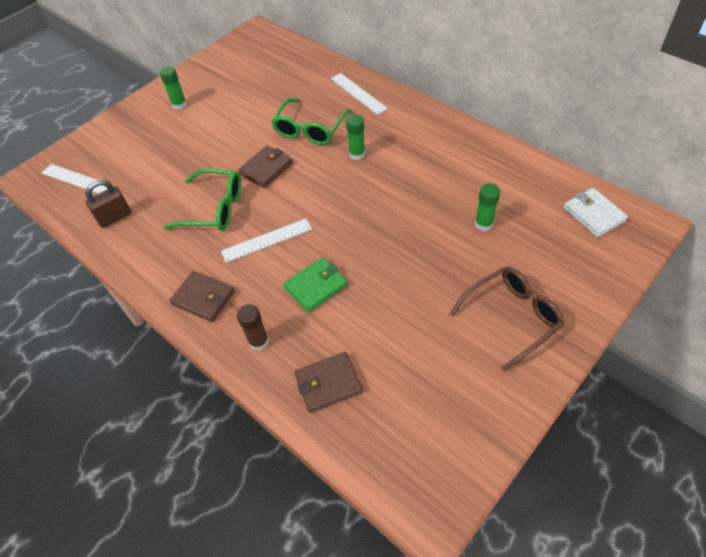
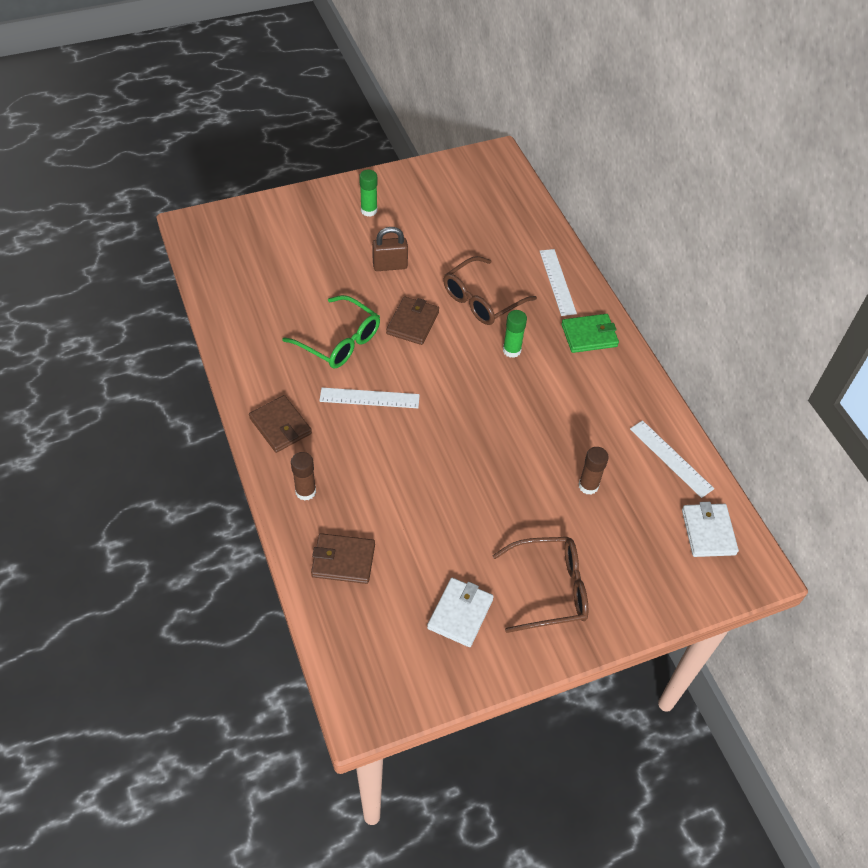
camera: 20 degrees right, 0 degrees up
white ruler [42,164,114,194] -> white ruler moved to [630,420,714,498]
brown padlock [85,180,131,228] -> brown padlock moved to [372,227,408,271]
brown wallet [238,145,293,188] -> brown wallet turned 45 degrees counterclockwise [386,297,439,345]
green glasses [271,98,351,145] -> brown glasses [443,256,537,325]
green wallet [283,257,348,313] -> green wallet moved to [561,314,619,353]
green glue stick [475,183,500,231] -> brown glue stick [579,447,609,495]
none -> white wallet [427,578,494,647]

